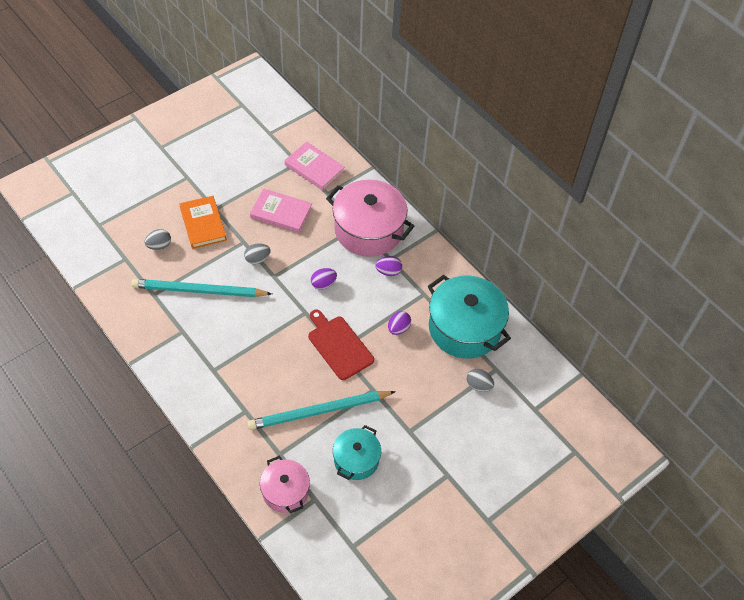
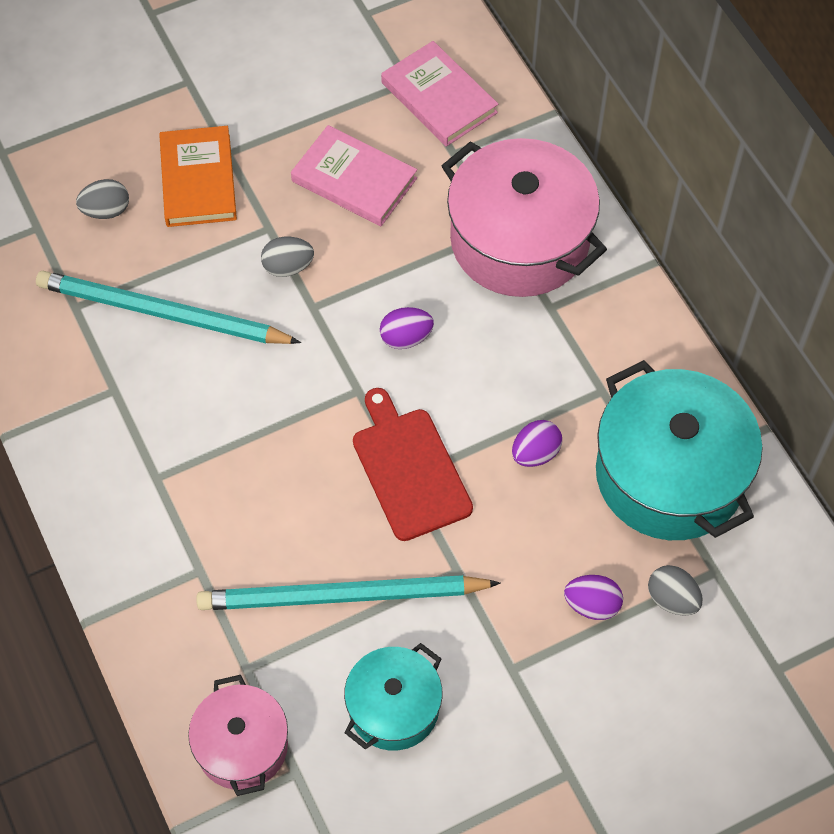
camera: 15 degrees right, 5 degrees up
purple egg [375,256,402,276] -> purple egg moved to [564,575,623,620]

